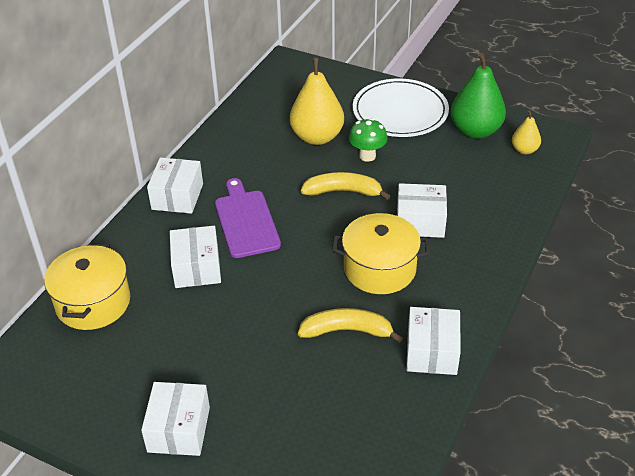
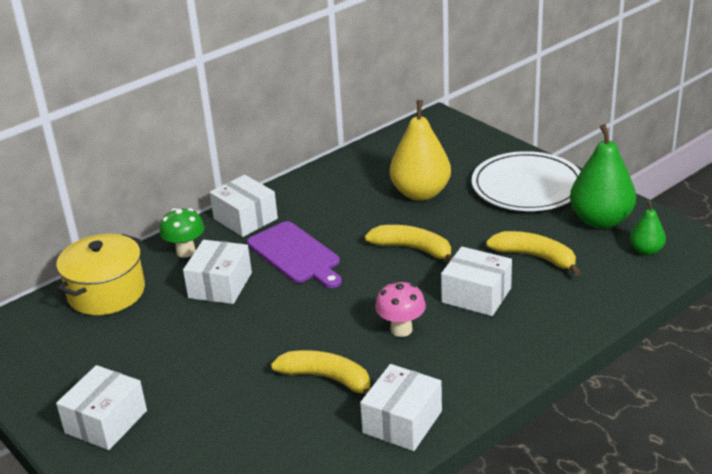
camera: 25 degrees right, 10 degrees down
white box [147,157,203,214] -> white box turned 75 degrees counterclockwise [210,175,278,237]
purple cutting board [215,178,281,258] -> purple cutting board turned 135 degrees clockwise [247,221,342,288]
yellow pot [332,213,430,294] -> pink mushroom [375,281,426,337]
green mushroom [349,118,387,162] -> green mushroom moved to [160,208,204,258]
yellow pear [512,110,541,154] -> green pear [630,200,666,256]
none -> yellow banana [486,231,581,276]

